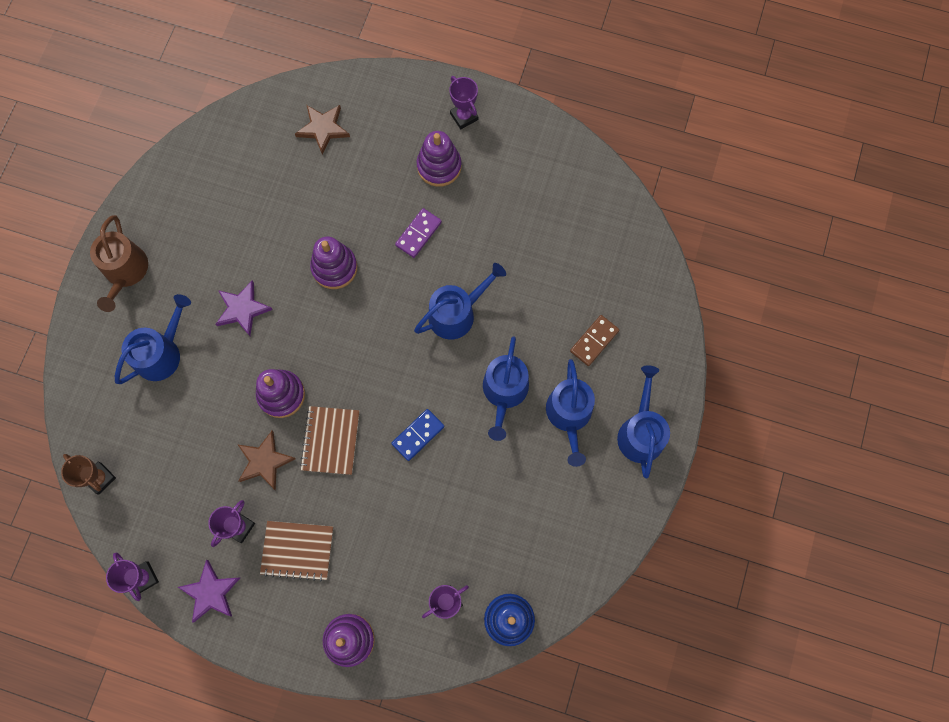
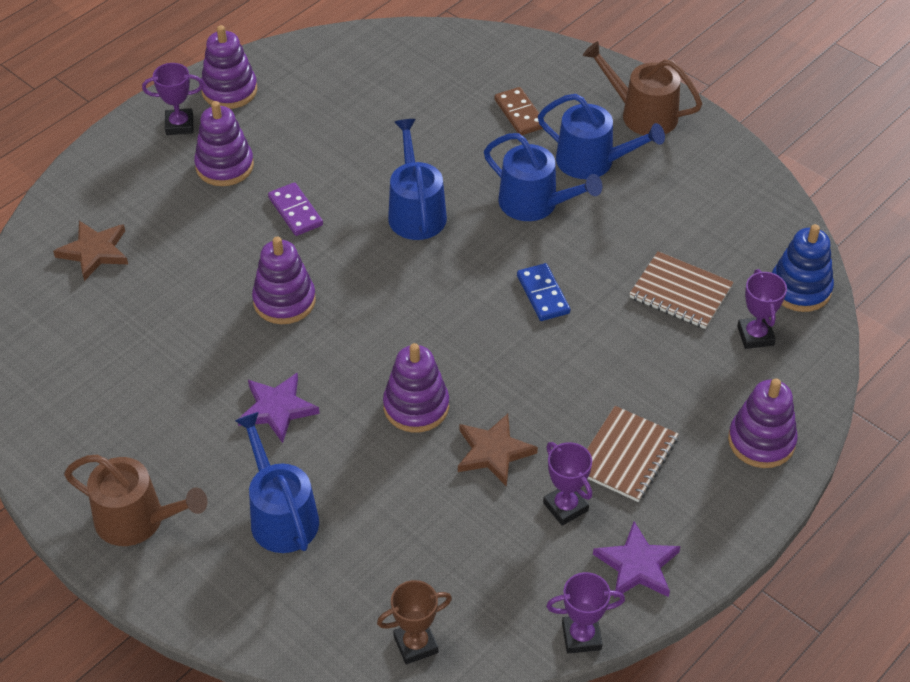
camera: 65 degrees left, 25 degrees down
brown notebook [300,406,360,475] -> brown notebook moved to [629,251,734,329]
blue watering can [617,366,670,478] -> brown watering can [583,41,702,135]
none -> purple stacking toy [201,25,257,109]

